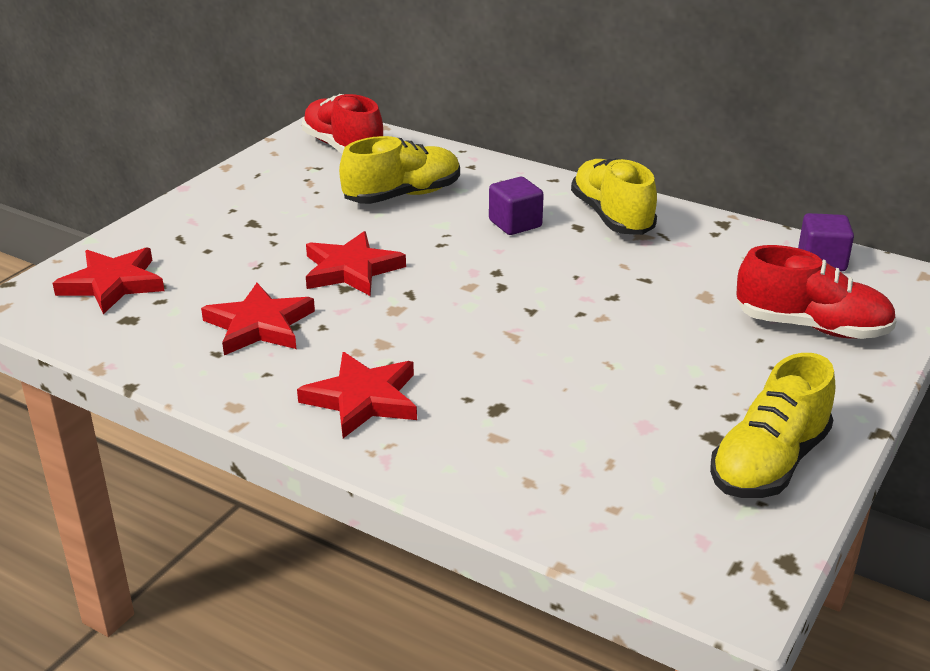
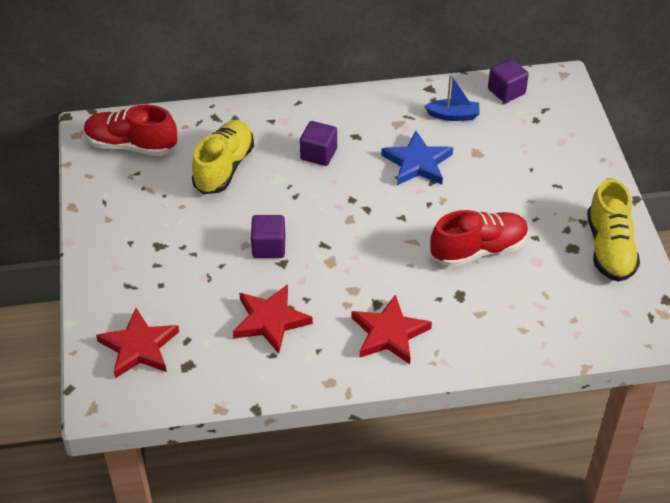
camera: 40 degrees left, 15 degrees up
red star [306,231,406,296] -> purple cube [251,215,285,258]
yellow shoe [571,158,657,235] -> none
red shoe [736,245,897,339] -> red shoe moved to [430,210,528,267]
none -> blue star [381,131,453,185]
none -> blue boat [424,74,479,121]

